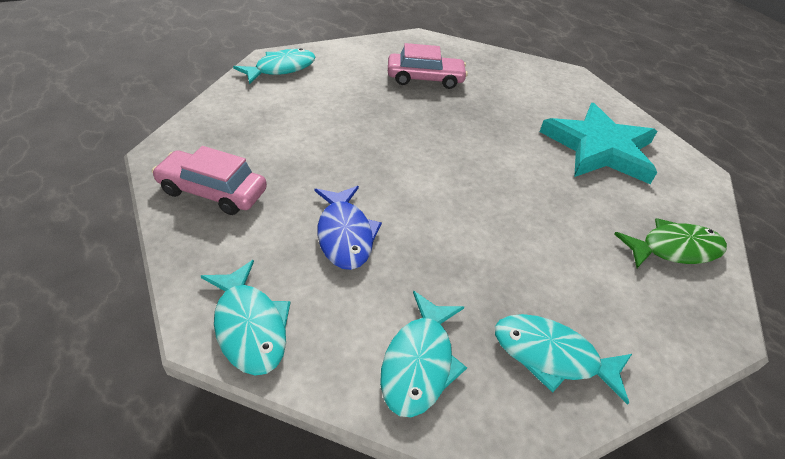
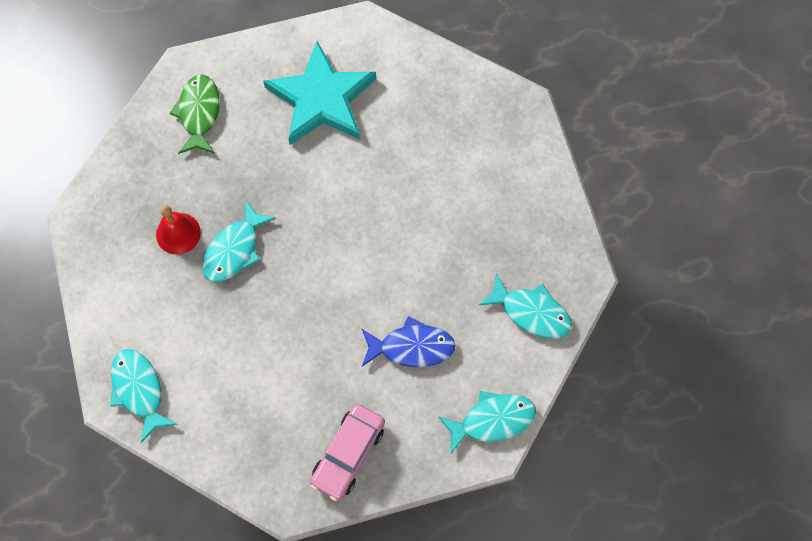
camera: 75 degrees left, 25 degrees up
pink car [388,43,468,89] -> red bell [156,205,201,255]
turquoise fish [495,314,632,405] -> turquoise fish moved to [202,200,276,283]
green fish [614,218,727,268] -> green fish moved to [169,74,220,154]

